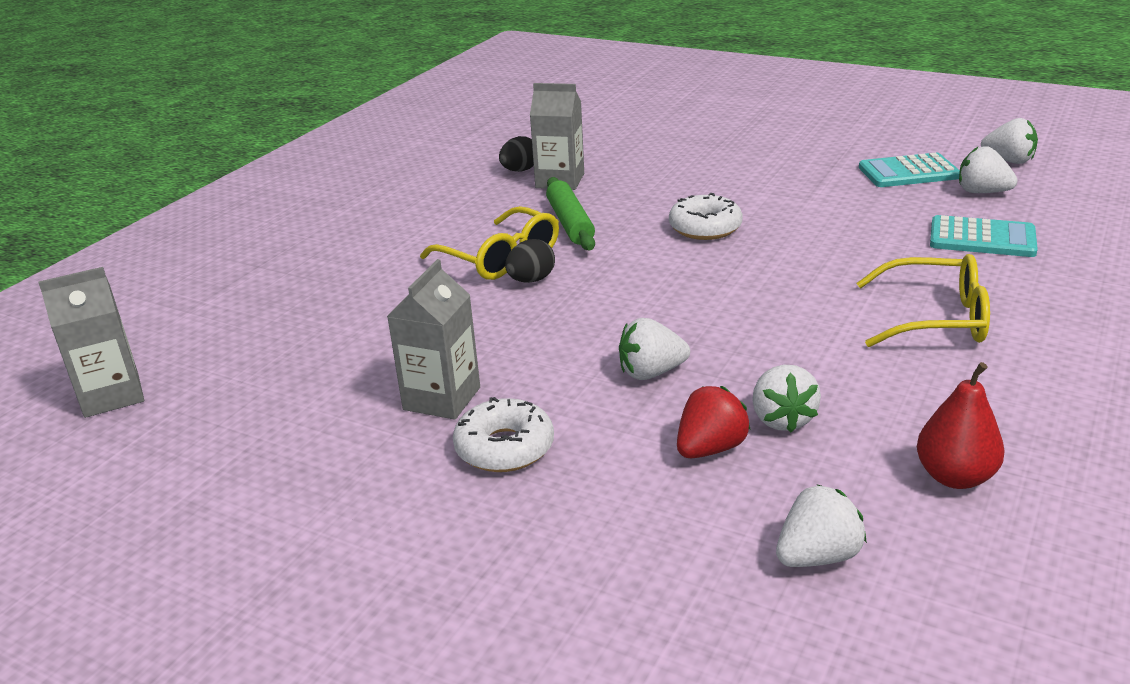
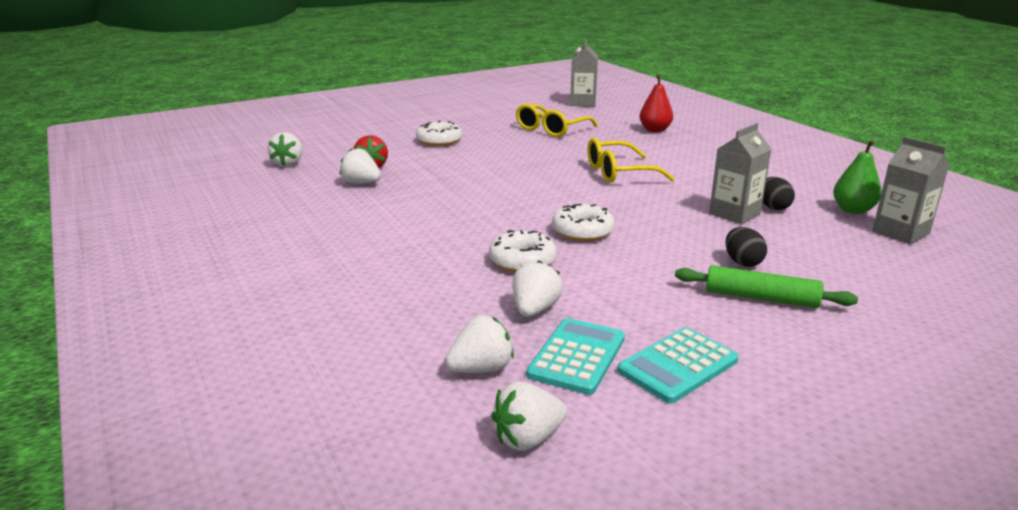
camera: 120 degrees right, 5 degrees down
grey carton [387,259,480,420] -> grey carton moved to [872,137,949,244]
black egg [505,239,555,283] -> black egg moved to [726,227,767,267]
green rolling pin [546,177,595,250] -> green rolling pin moved to [675,265,858,308]
white strawberry [619,318,690,380] -> white strawberry moved to [512,260,563,317]
yellow glasses [857,254,990,347] -> yellow glasses moved to [516,104,598,137]
red pear [917,362,1005,489] -> red pear moved to [640,74,673,132]
turquoise calculator [930,215,1038,257] -> turquoise calculator moved to [617,327,739,403]
none -> white donut [489,230,557,272]
none -> green pear [833,140,882,214]

